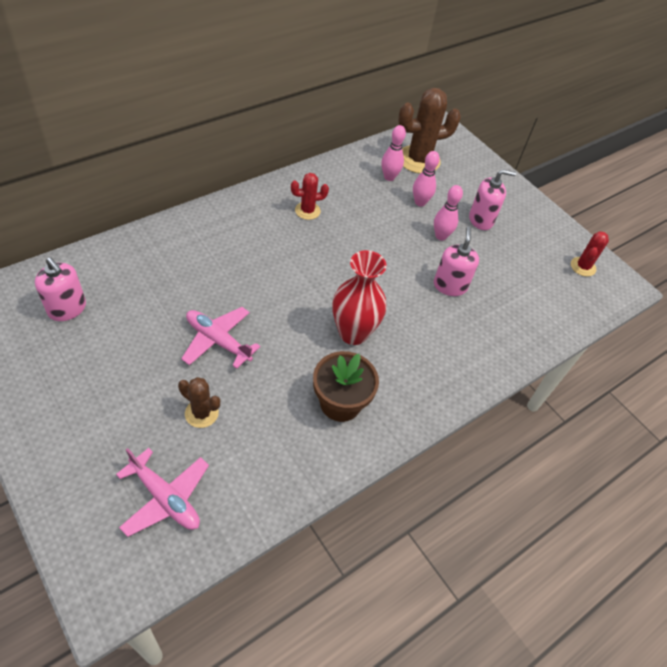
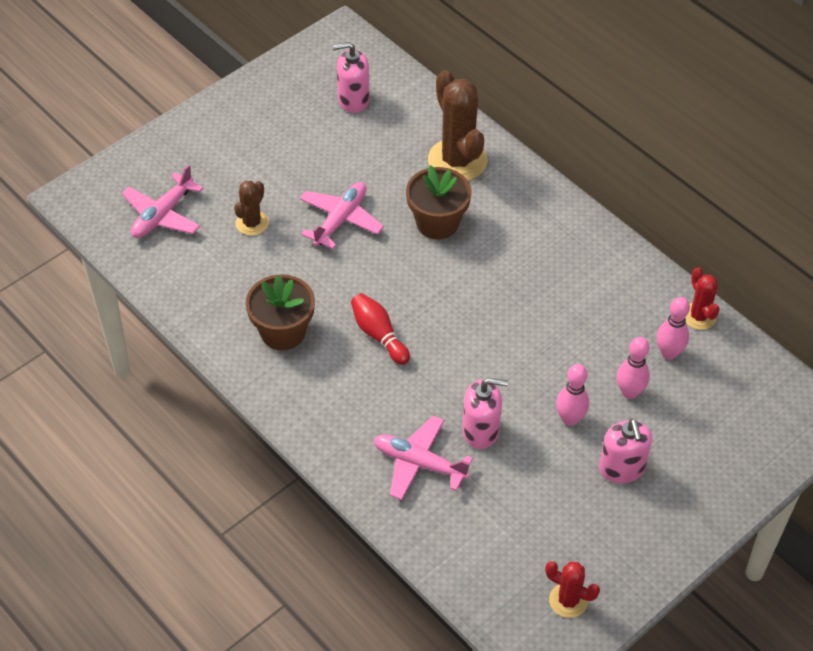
camera: 90 degrees right, 0 degrees up
pink soap dispenser [35,257,86,321] -> pink soap dispenser turned 45 degrees clockwise [333,42,370,113]
red cactus [291,173,329,220] -> red cactus moved to [685,267,720,330]
red vase [332,250,387,345] -> red bowling pin [351,293,410,365]
brown cactus [398,88,461,174] -> brown cactus moved to [428,70,487,181]
none -> pink plane [374,416,473,500]
none -> brown flower pot [406,165,471,239]

